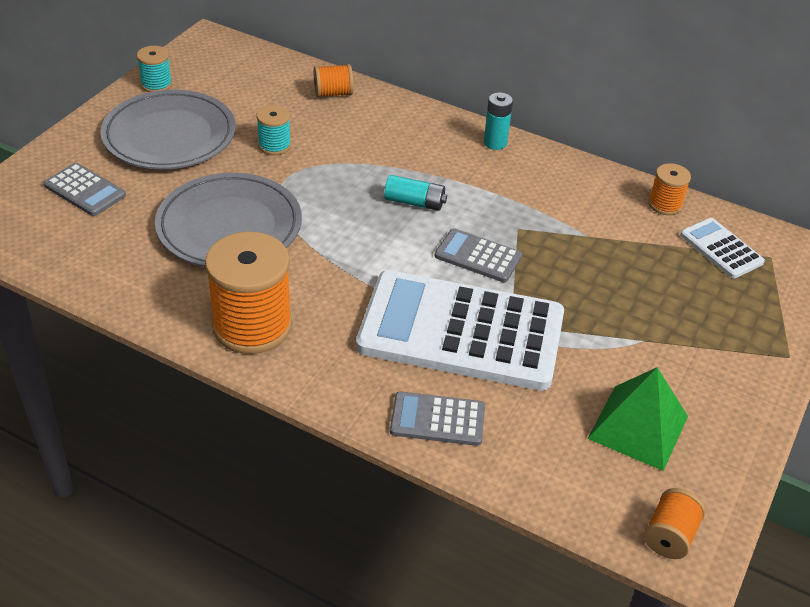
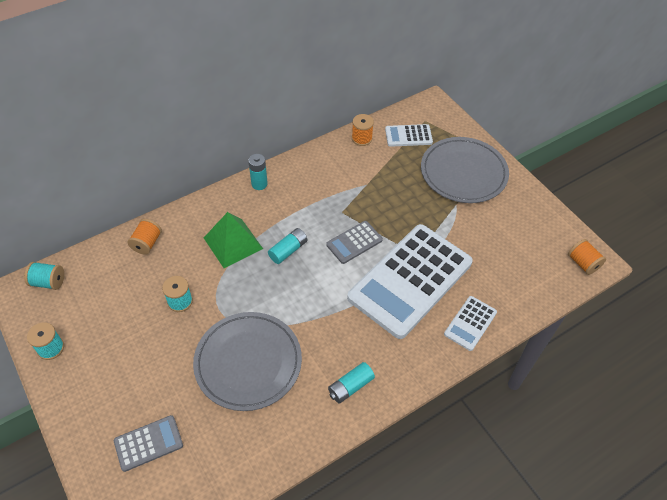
camera: 60 degrees left, 10 degrees up
grey plate [100,90,236,169] -> grey plate moved to [421,137,509,203]
orange spool [205,231,292,354] -> turquoise battery [328,362,375,404]
grey calculator [390,391,485,446] -> white calculator [444,296,497,351]
green pyramid [587,367,688,471] -> green pyramid moved to [204,212,263,268]
none -> turquoise spool [24,262,64,290]

